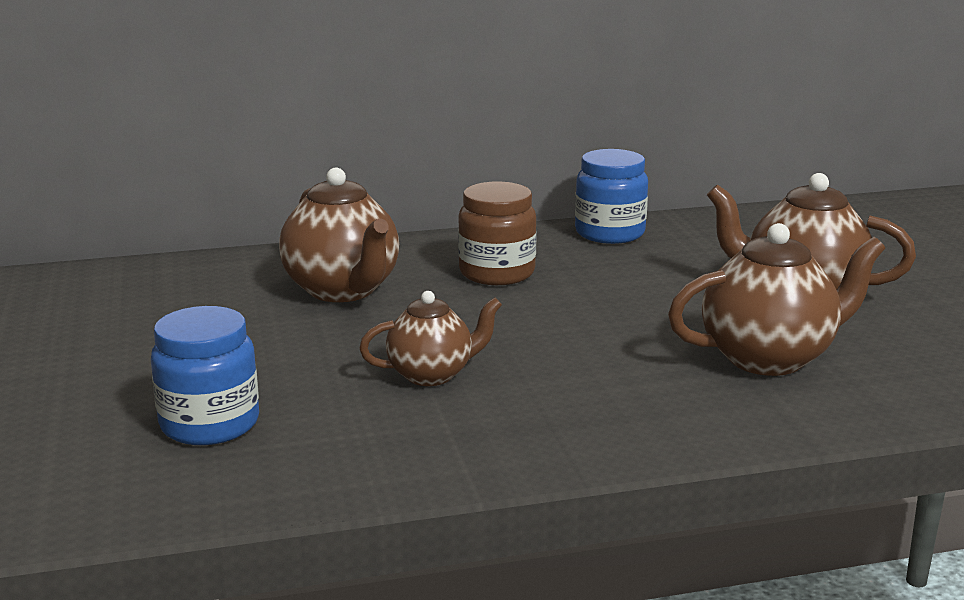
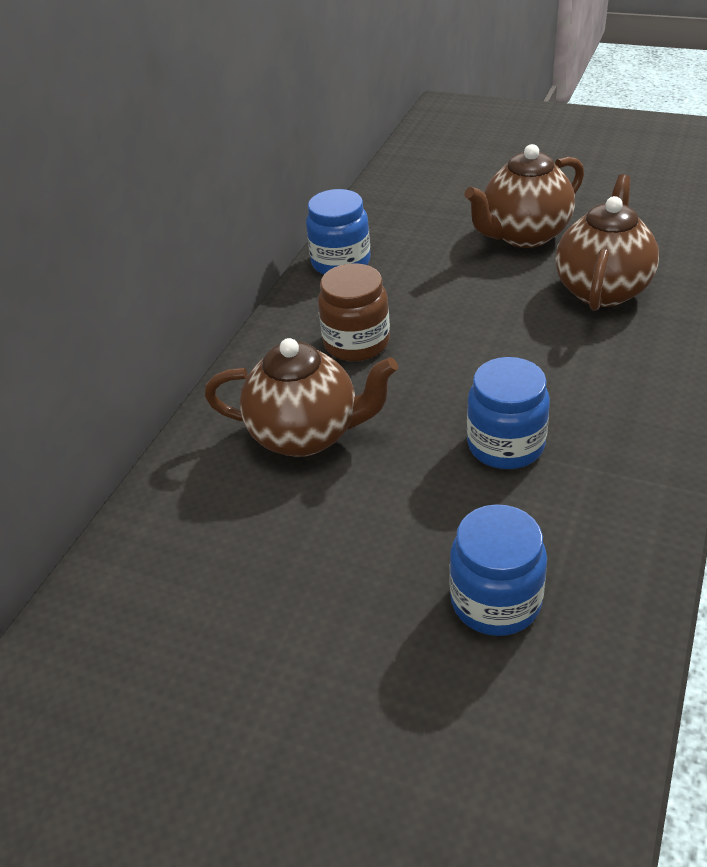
camera: 50 degrees left, 20 degrees up
brown teapot [359,291,502,386] -> blue jar [467,357,550,469]

